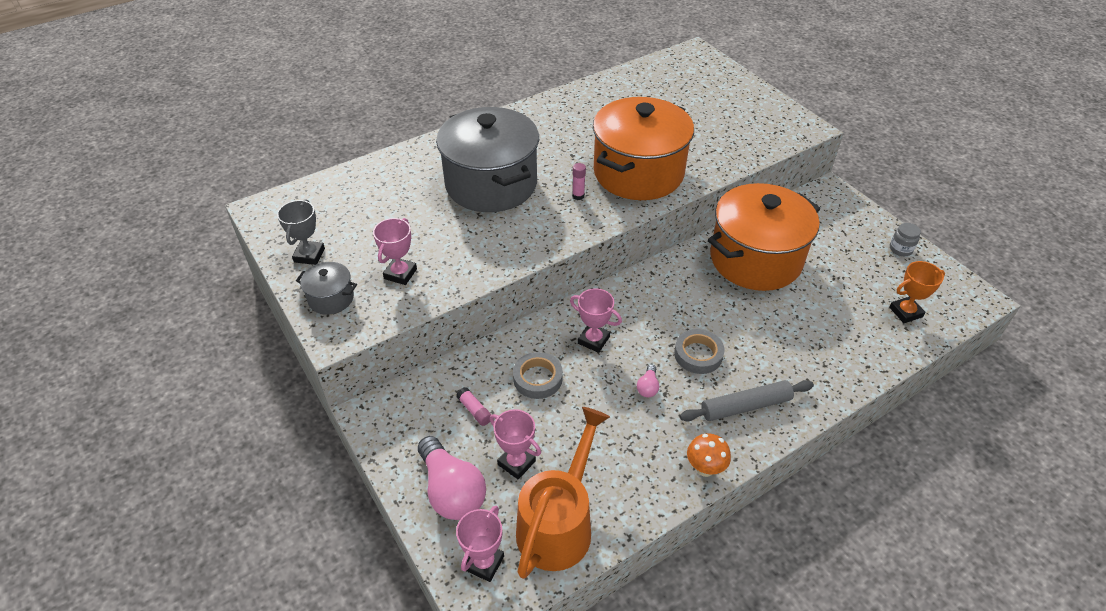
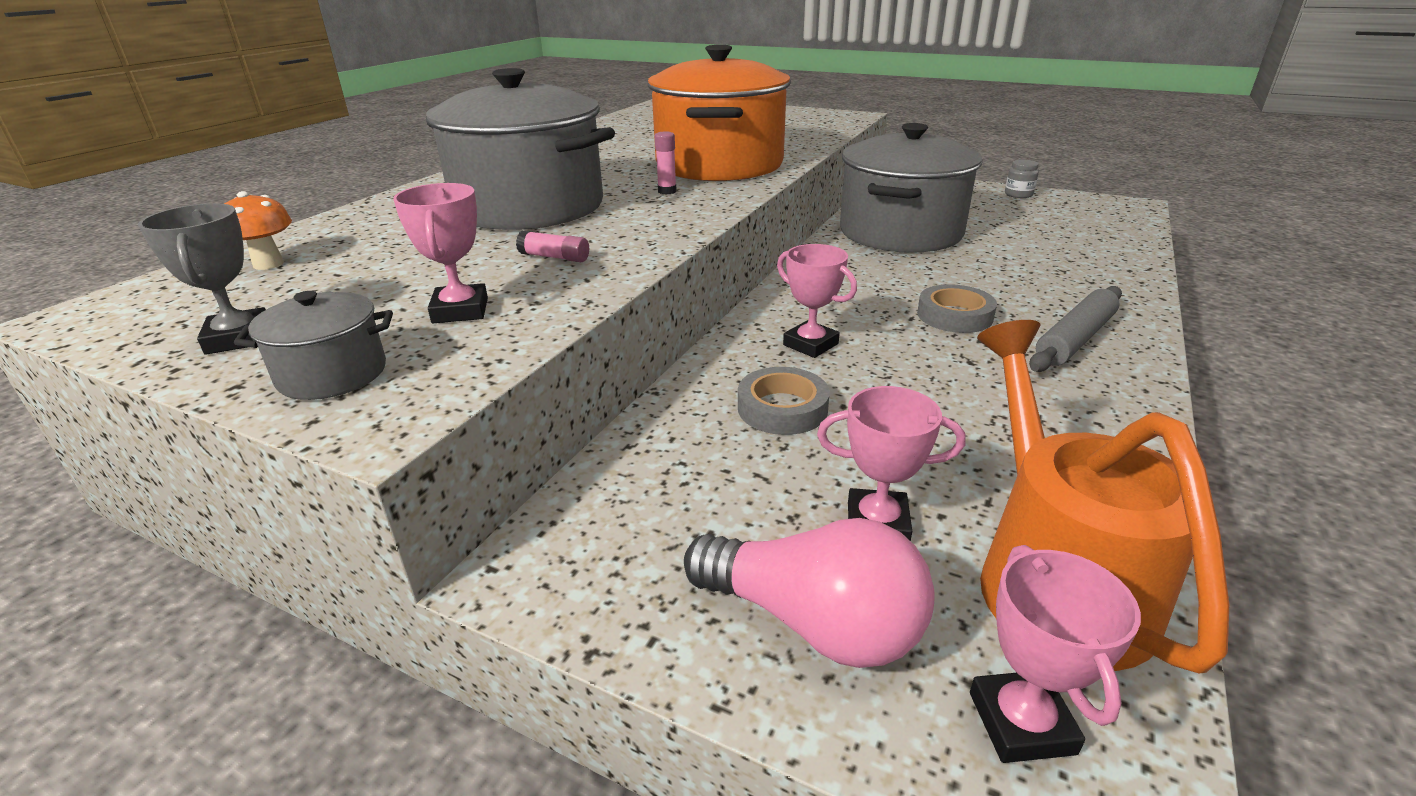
camera: 30 degrees left, 15 degrees down
pink glue stick [456,387,492,426] -> pink glue stick moved to [516,231,589,262]
pink trophy [570,288,622,353] -> pink trophy turned 45 degrees clockwise [777,244,857,358]
pink light bulb [637,365,659,397] -> none
orange mushroom [687,433,731,477] -> orange mushroom moved to [224,191,292,270]
orange pot [708,183,820,291] -> grey pot [840,123,982,253]
orange trophy [889,261,945,323] -> none

